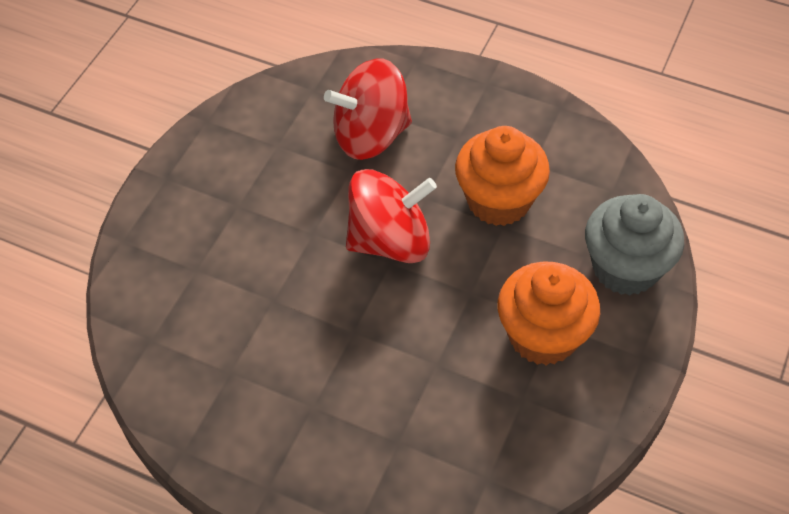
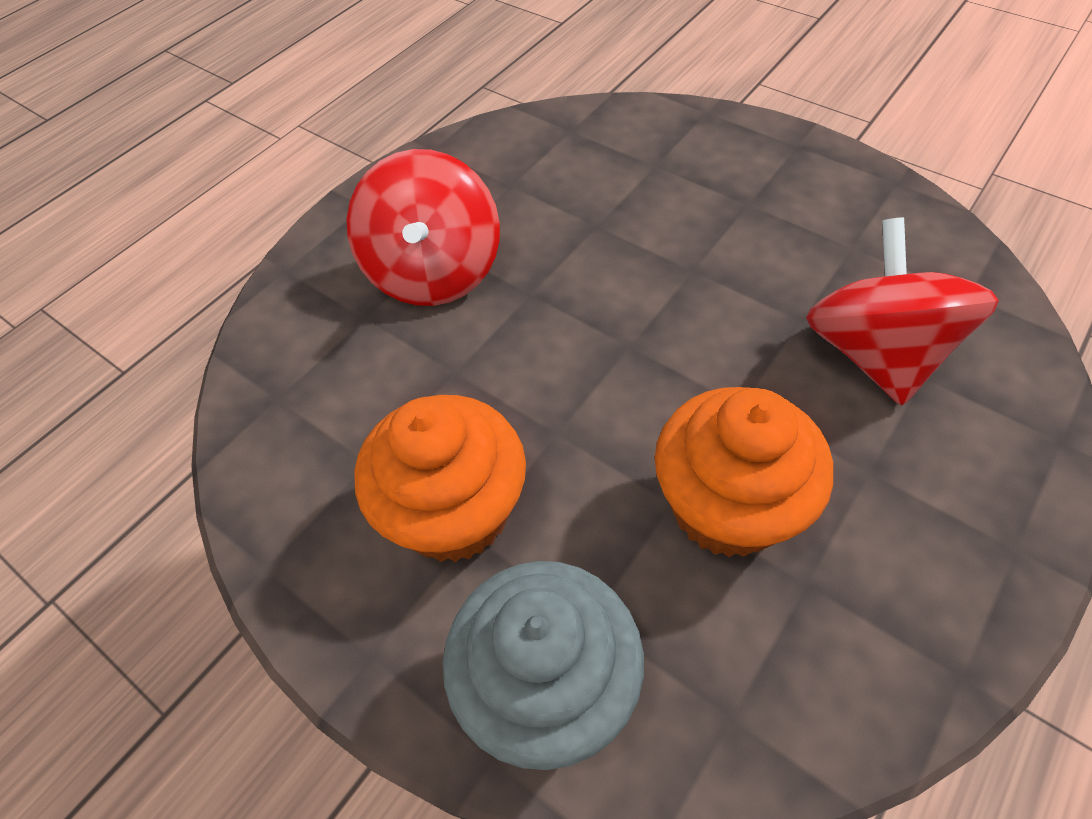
camera: 105 degrees right, 0 degrees up
red spinning top [346,169,437,263] -> red spinning top moved to [347,149,500,306]

